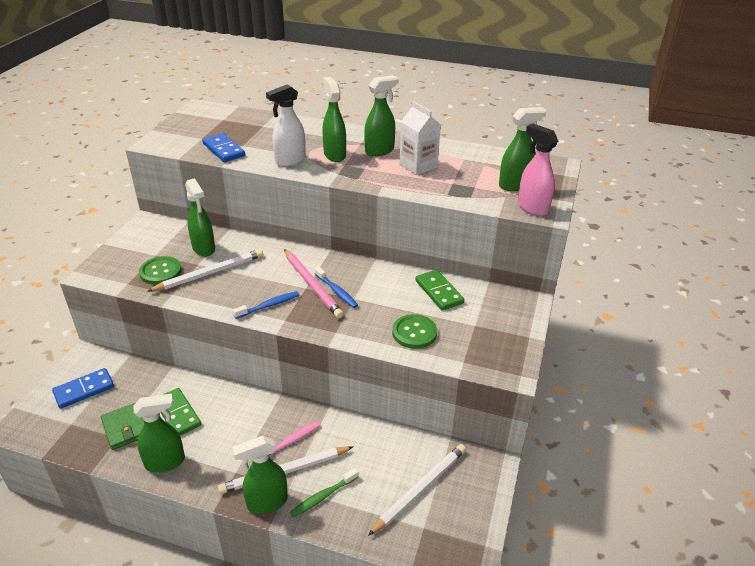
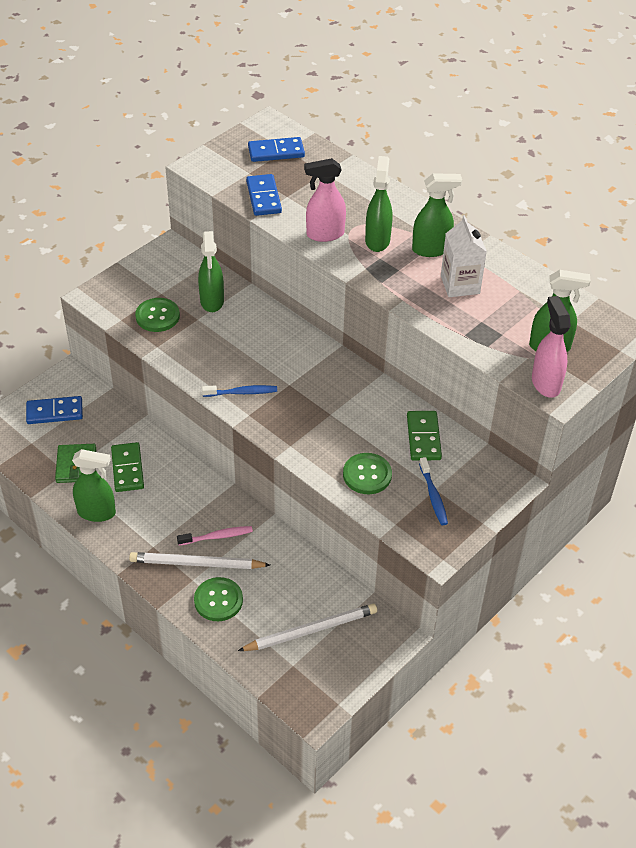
camera: 25 degrees right, 10 degrees up
white pencil [147,249,263,292] -> none
green spray bottle [232,436,288,514] -> none
white spray bottle [266,84,306,166] -> pink spray bottle [304,158,346,242]
pink pencil [284,249,344,318] -> none
green toothbrush [290,468,358,518] -> green button [194,577,243,621]
blue toothbrush [315,266,358,308] -> blue toothbrush moved to [419,457,448,525]
none -> blue domino [248,137,305,162]

